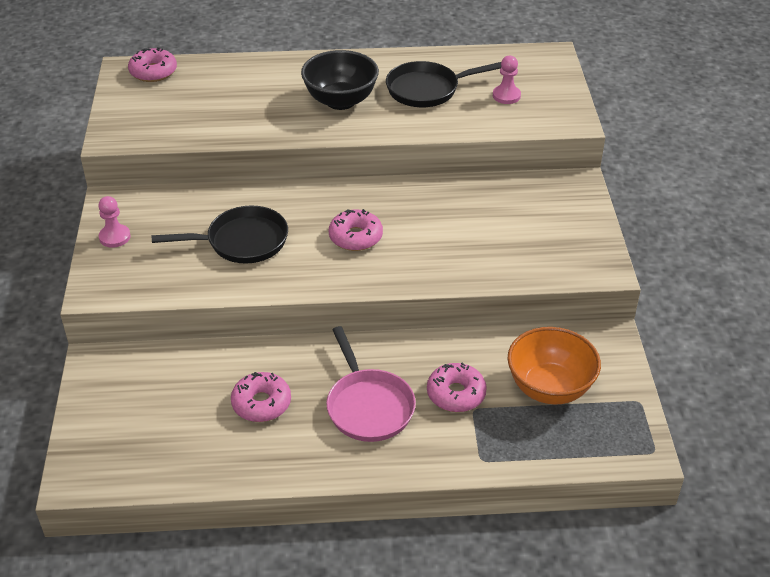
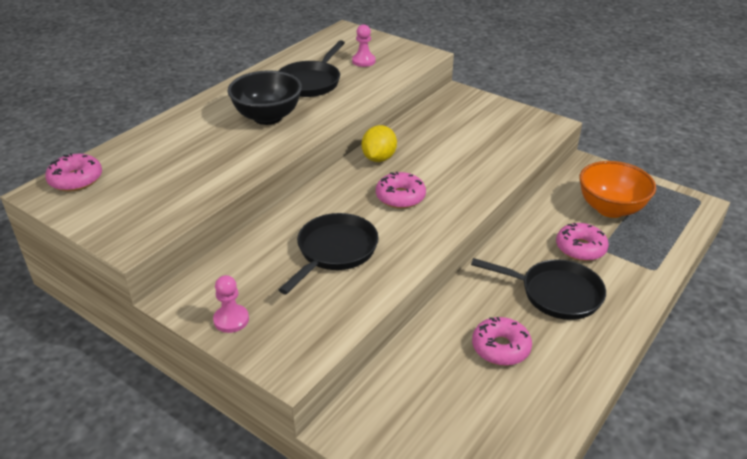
camera: 50 degrees left, 5 degrees down
pink pan [326,326,416,442] -> black pan [471,258,606,320]
none -> yellow lemon [362,125,397,162]

